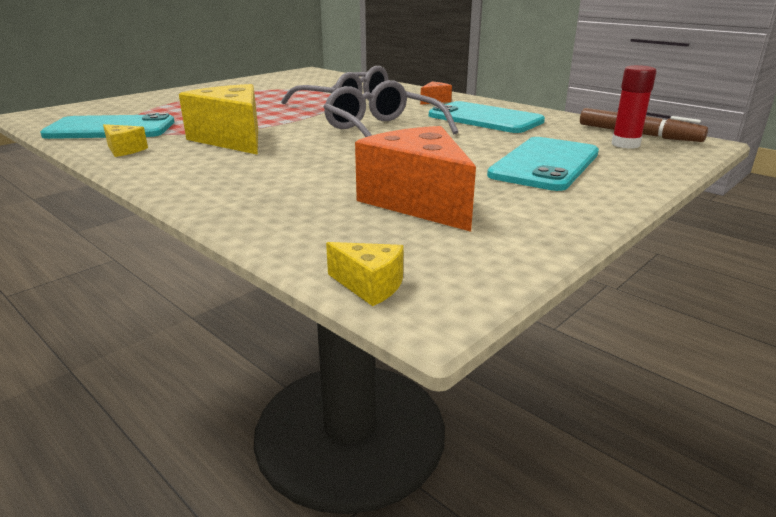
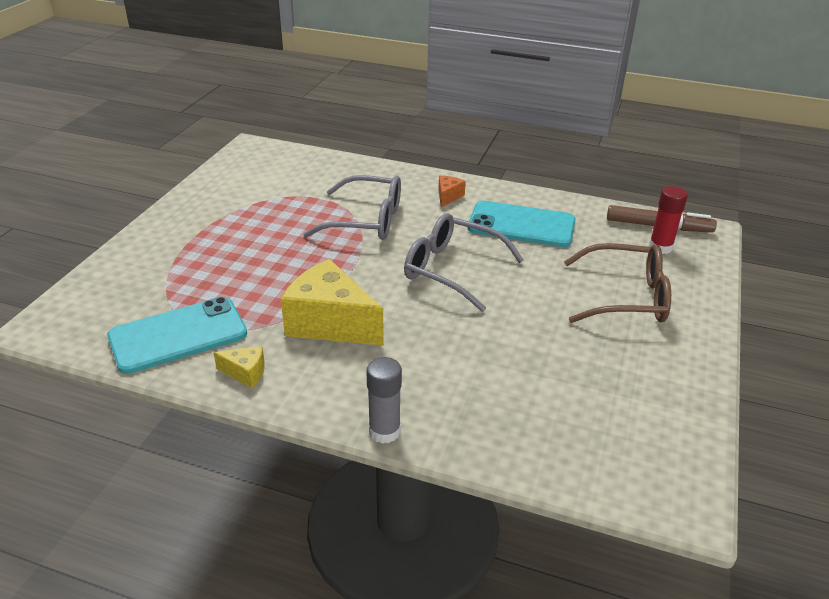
camera: 25 degrees left, 10 degrees up
yellow cheese [326,242,404,306] -> none
orange cheese [355,126,476,232] -> none
turquoise phone [487,137,599,191] -> brown glasses [564,243,671,323]
none -> grey glue stick [366,357,402,444]

